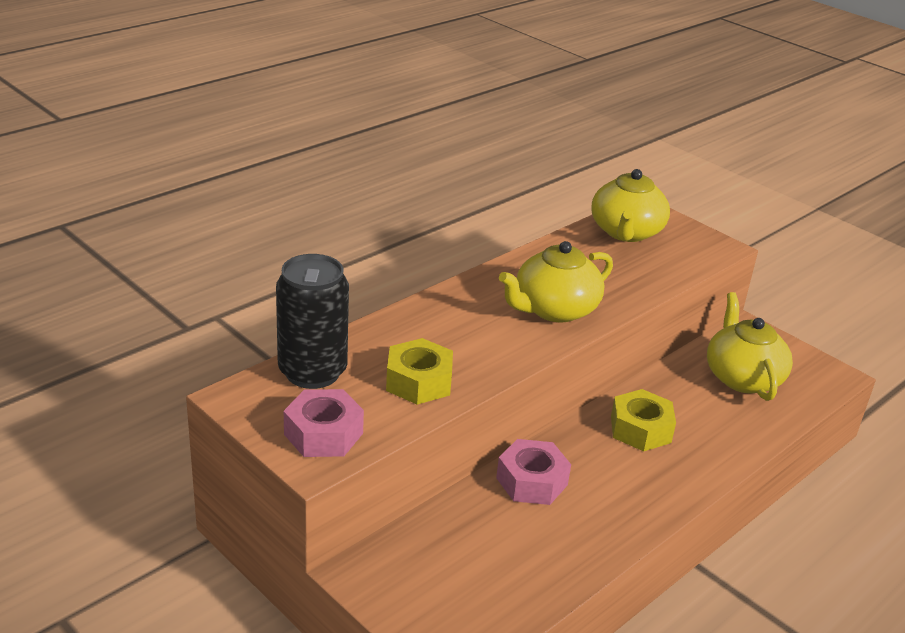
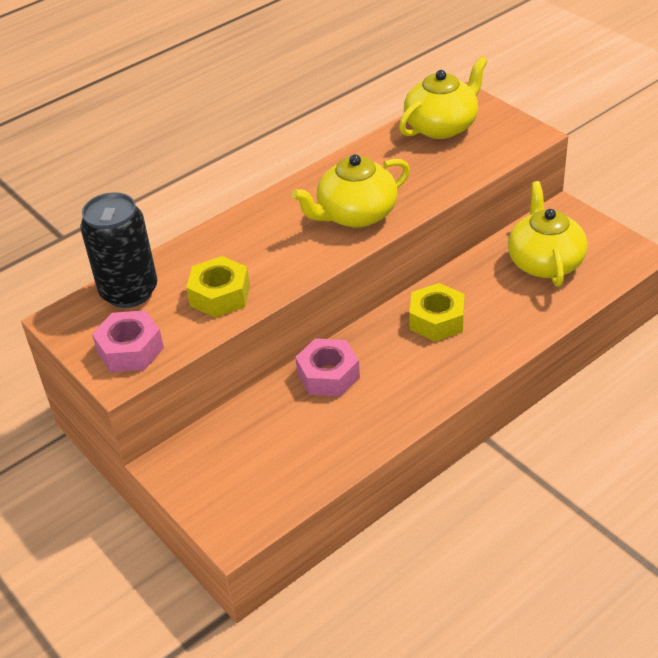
camera: 10 degrees right, 10 degrees up
yellow teapot [591,169,670,242] -> yellow teapot turned 150 degrees counterclockwise [399,57,488,139]

